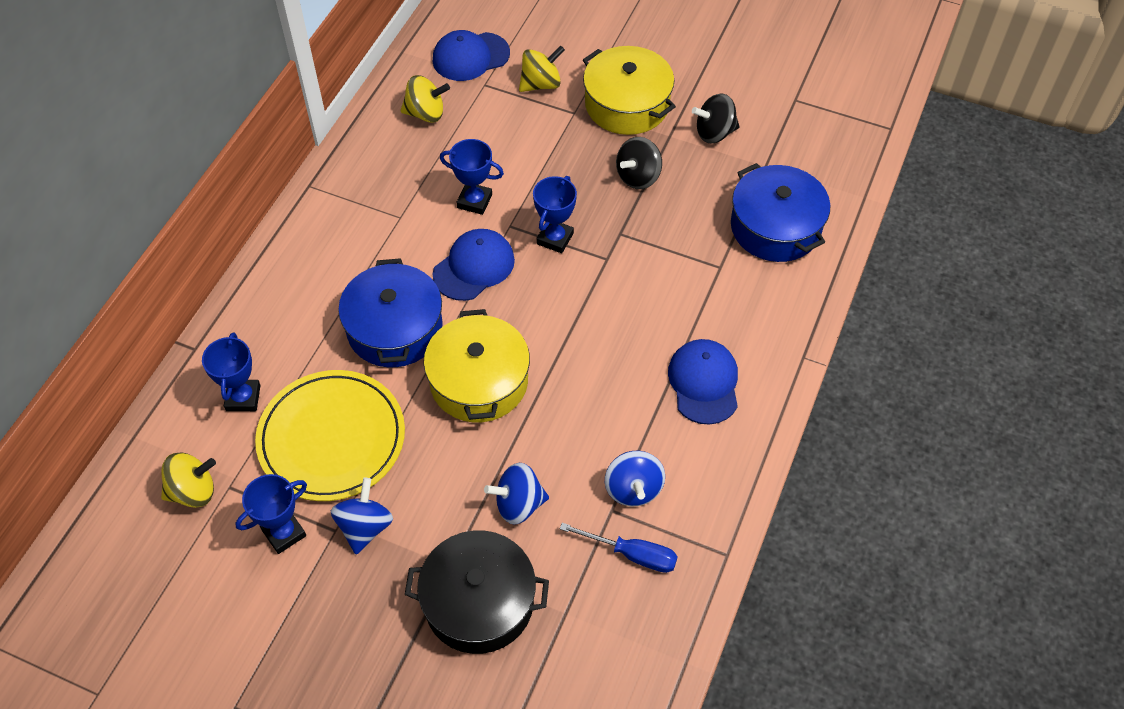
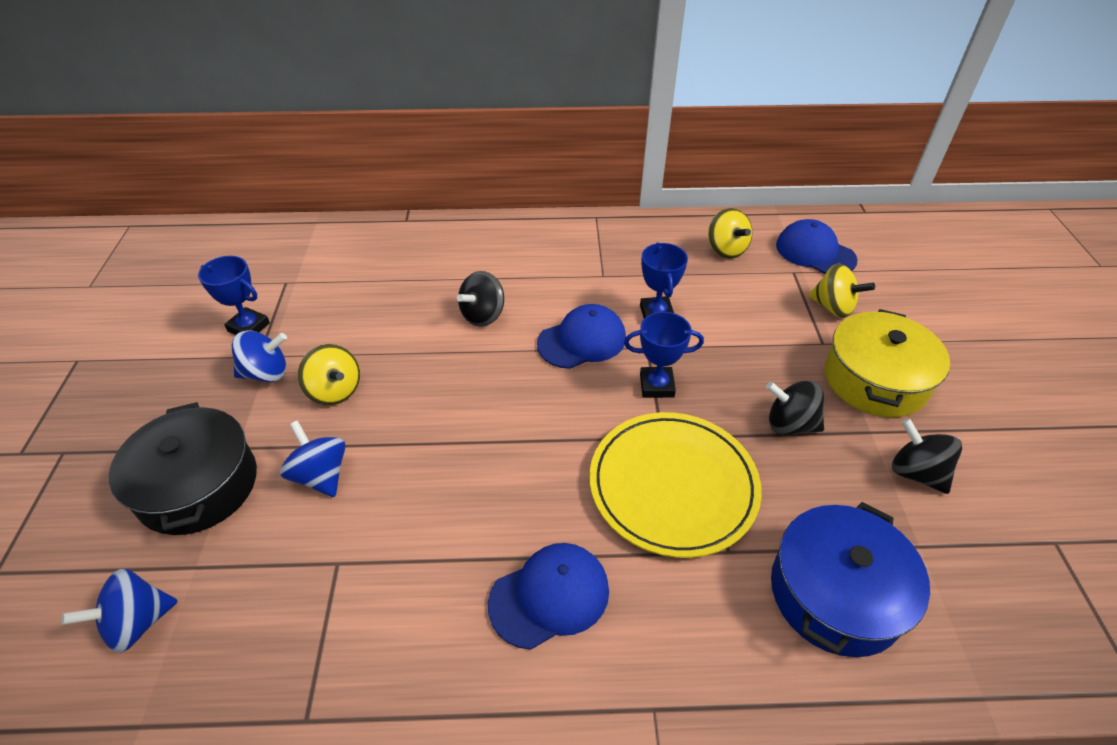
camera: 65 degrees right, 10 degrees down
yellow spinning top [161,452,216,508] -> yellow spinning top moved to [298,344,360,405]
blue trophy [202,333,261,411] -> none
yellow plate [255,370,405,501] -> yellow plate moved to [590,412,762,558]
blue pot [338,258,443,367] -> black spinning top [457,271,504,327]
yellow pot [424,309,530,422] -> none
blue cap [433,229,515,301] -> blue cap turned 45 degrees counterclockwise [537,304,626,369]
blue screwdriver [560,523,678,573] -> none
blue spinning top [605,451,665,506] -> blue spinning top moved to [61,568,178,653]

